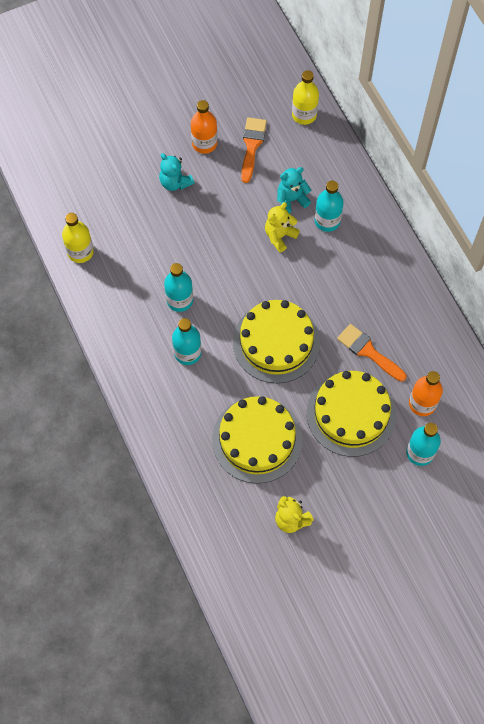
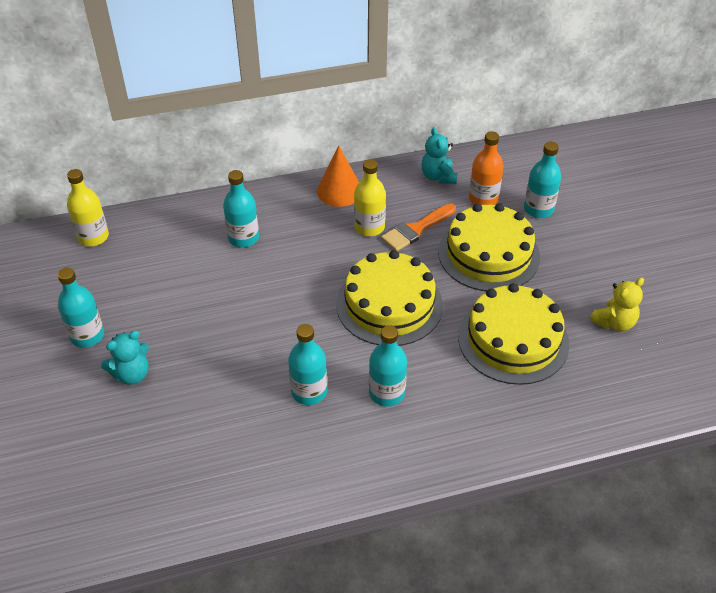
camera: 80 degrees left, 20 degrees down
yellow bottle [62,213,94,263] -> yellow bottle moved to [354,159,386,236]
orange bottle [191,100,218,154] -> turquoise bottle [58,267,104,348]
orange brush [241,117,267,183] -> none
yellow teddy bear [265,202,300,253] -> none
turquoise teddy bear [277,167,311,213] -> turquoise teddy bear moved to [421,127,457,184]
none -> orange cone [317,146,359,207]

